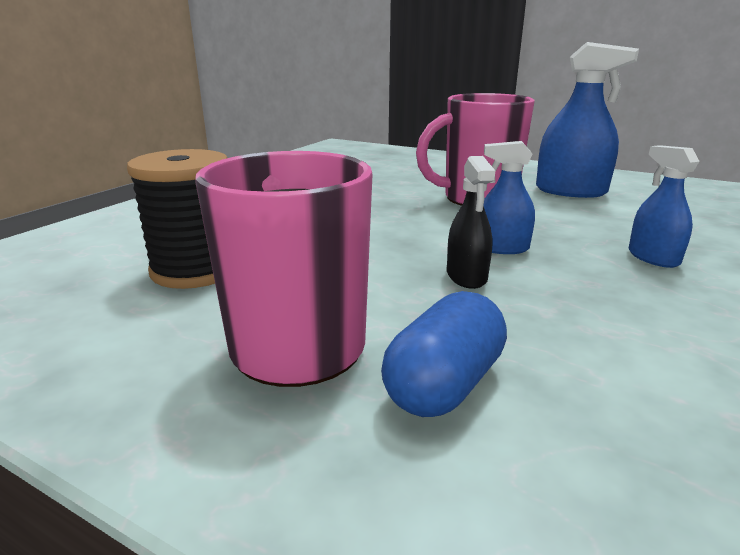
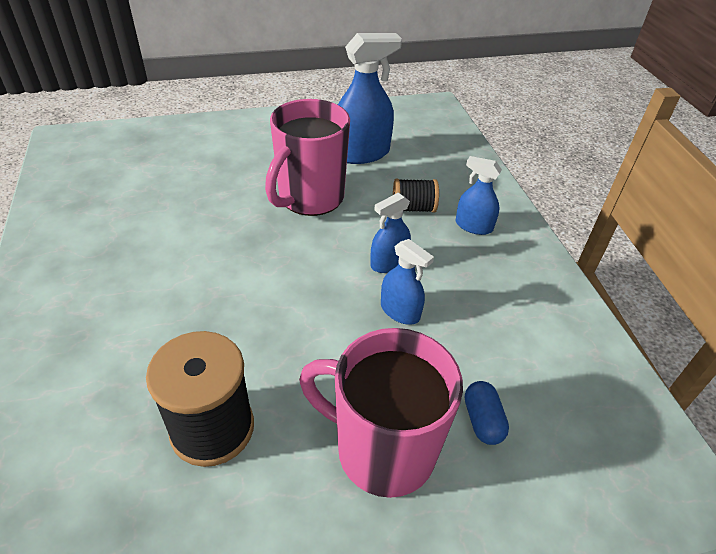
camera: 45 degrees left, 20 degrees up
blue capsule [381,291,507,417] -> blue capsule [465,381,509,445], size x0.65
black spray bottle [447,156,495,289] -> blue spray bottle [381,239,434,324]
none -> black spool [393,179,439,213]

